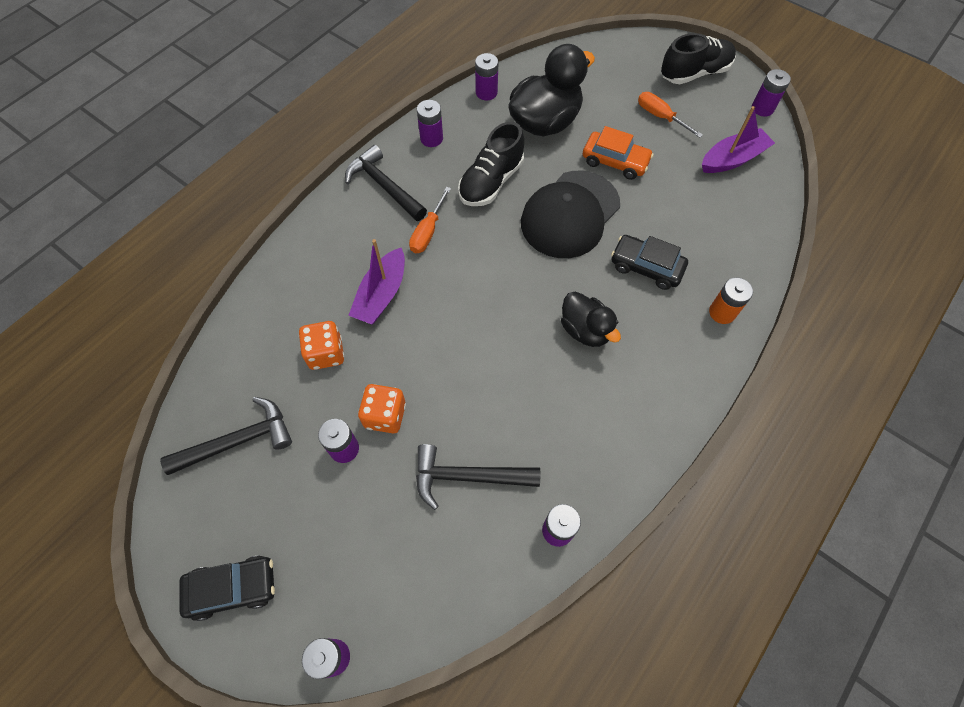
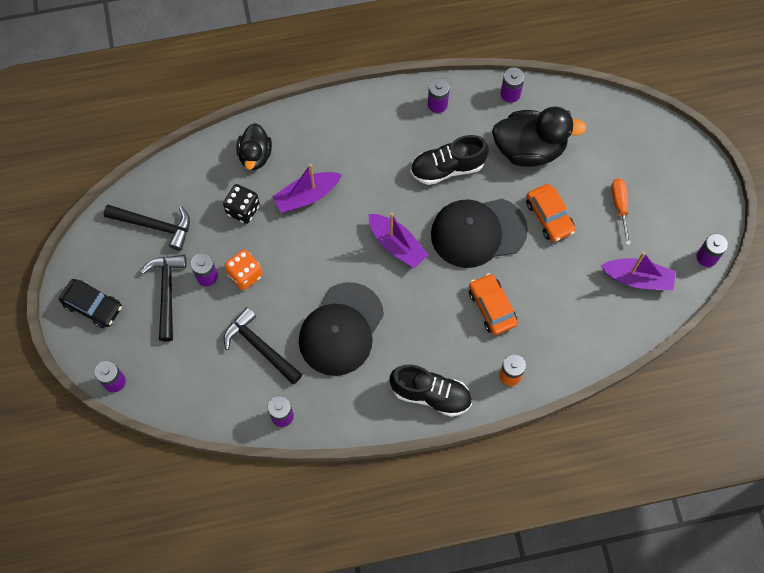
camera: 40 degrees right, 5 degrees up
orange dice [299,321,344,370] -> black dice [223,184,260,224]
black hammer [345,145,427,221] -> black hammer moved to [141,255,187,342]
orange screwdriver [409,187,451,253] -> none
black duck [561,291,621,347] -> black duck moved to [236,123,272,170]
black car [611,235,688,290] -> orange car [469,273,518,335]
black shoe [661,33,736,84] -> black shoe moved to [390,365,472,417]
none -> black cap [299,282,384,376]
none -> purple boat [369,213,428,269]

